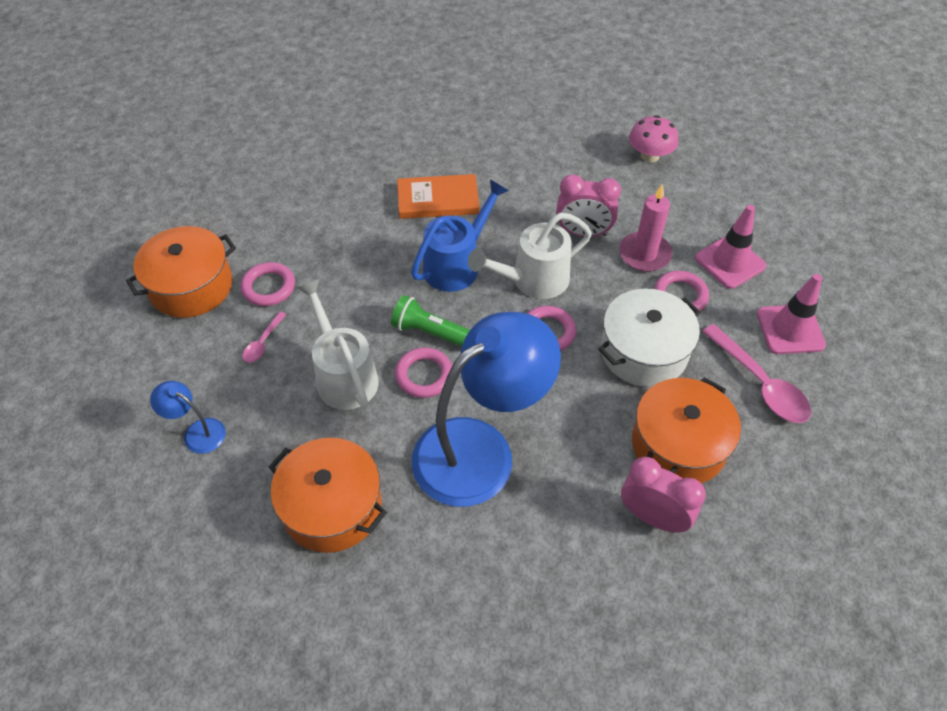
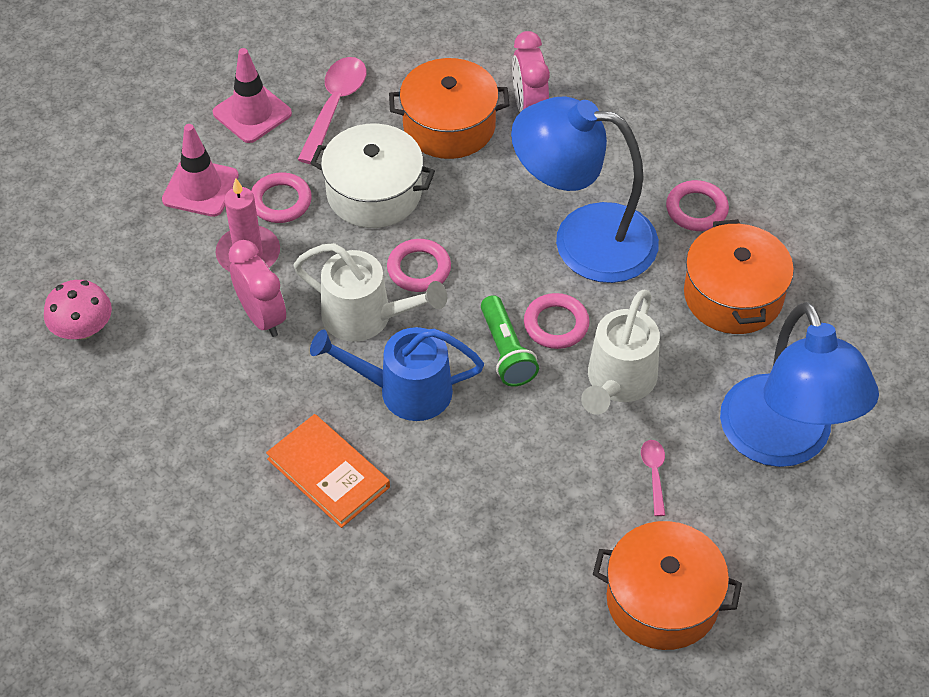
camera: 130 degrees left, 0 degrees up
blue lamp [150,381,226,454] -> blue lamp [720,302,879,467], size x2.40
pink ring [240,262,295,306] -> pink ring moved to [666,180,729,231]
pink spoon [242,312,287,363] -> pink spoon turned 75 degrees counterclockwise [641,440,665,516]

